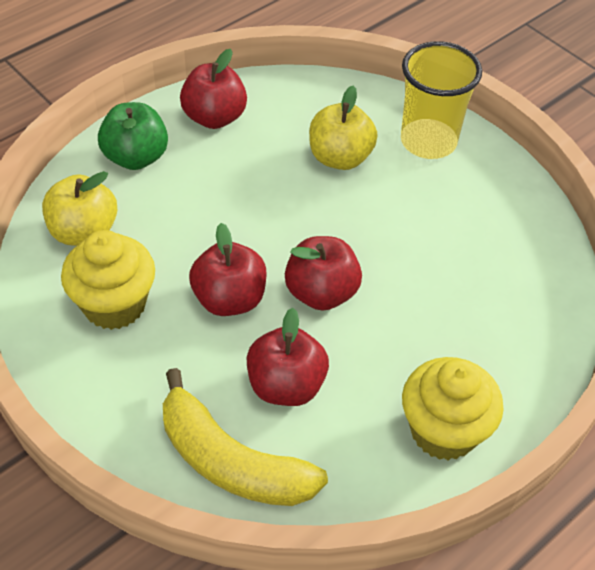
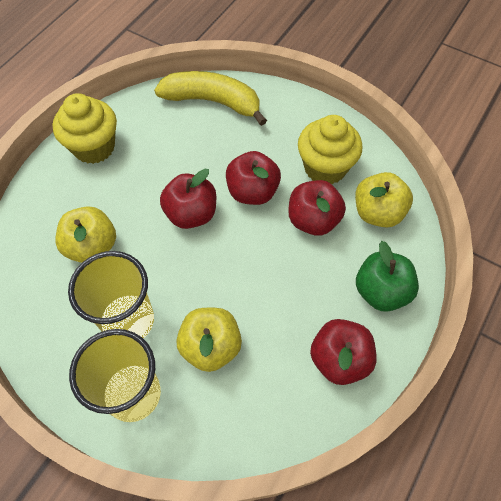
camera: 165 degrees right, 10 degrees up
red apple [247,308,329,406] -> red apple moved to [288,180,346,236]
none -> yellow apple [55,206,116,263]
none -> yellow cup [68,251,154,338]

